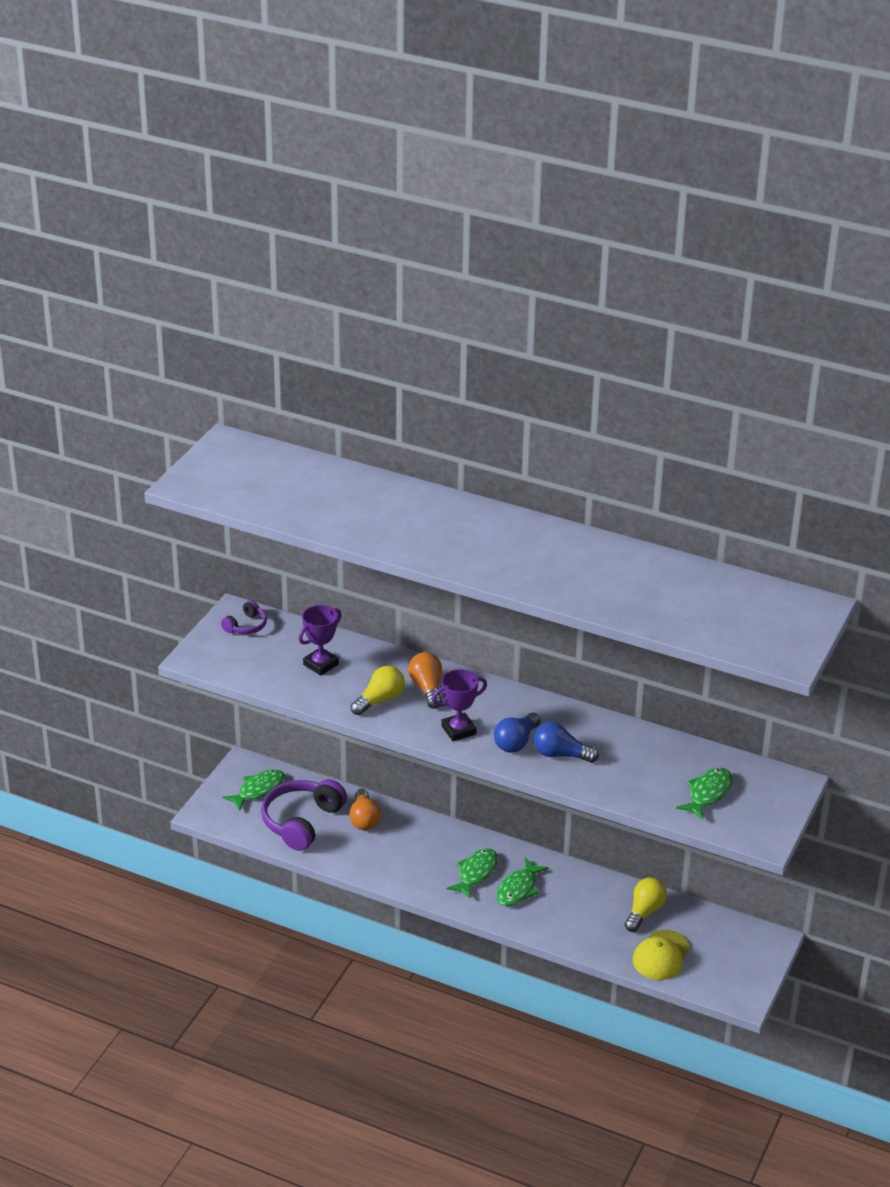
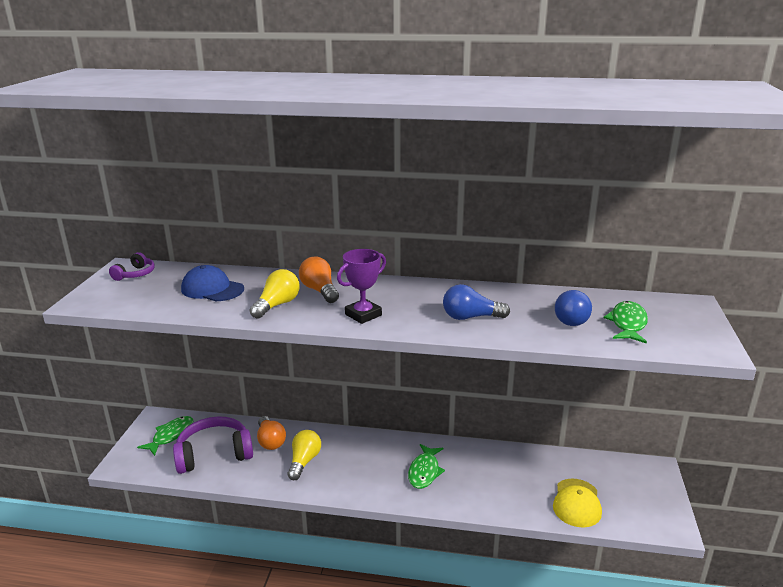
camera: 15 degrees left, 10 degrees down
purple headphones [261,779,347,851] -> purple headphones turned 60 degrees clockwise [173,416,253,474]
purple trophy [299,605,342,676] -> blue cap [181,265,244,301]
green fish [446,848,498,899] -> none
blue light bulb [494,712,541,753] -> blue light bulb moved to [555,290,592,326]
yellow light bulb [625,878,667,932] -> yellow light bulb moved to [288,430,321,480]

